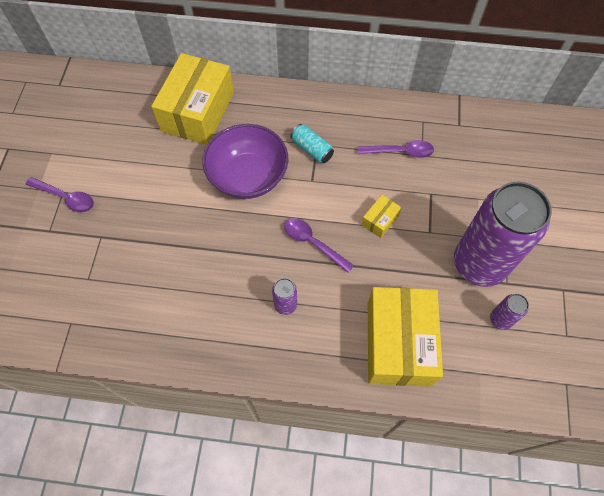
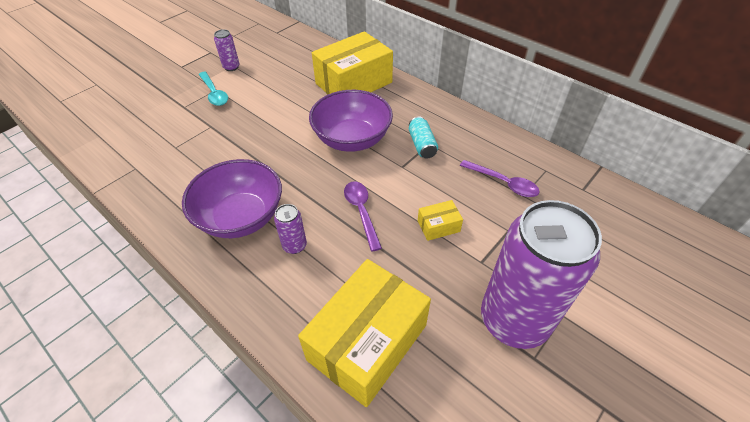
camera: 35 degrees right, 15 degrees down
purple spoon [25,177,94,212] -> turquoise spoon [198,72,228,106]
purple can [490,294,529,330] -> purple can moved to [214,29,240,71]
none -> purple bowl [182,159,282,238]

